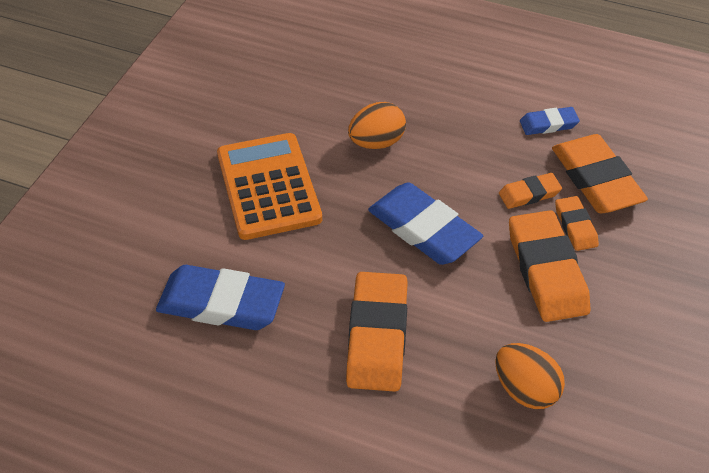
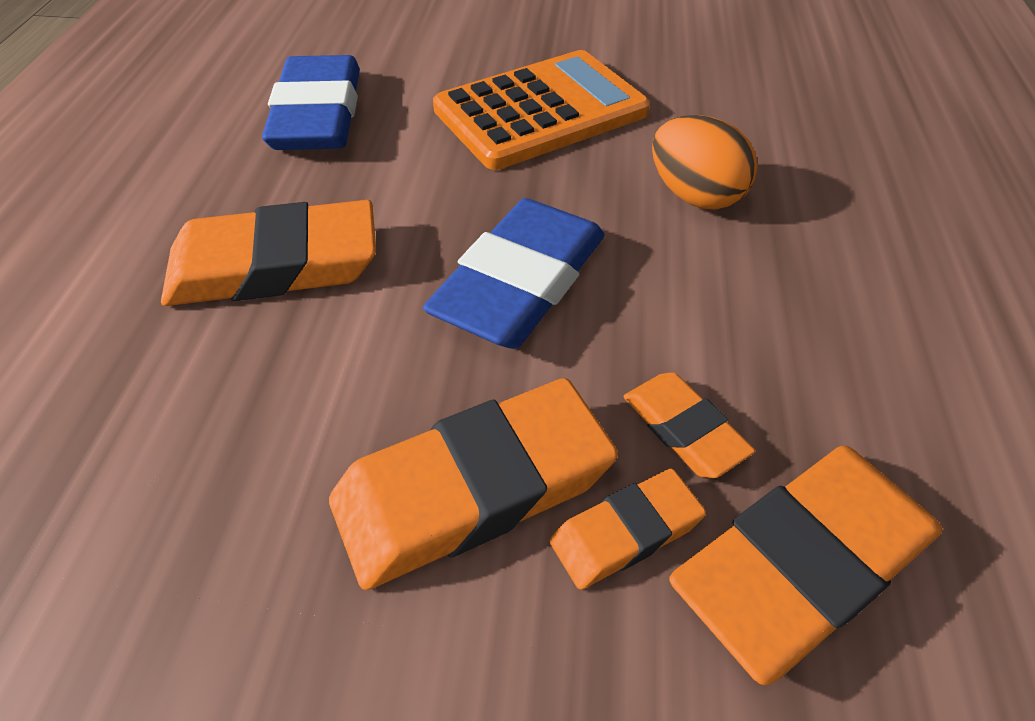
camera: 75 degrees right, 0 degrees up
orange egg [495,343,565,409] -> none
blue eraser [520,107,580,135] -> none

